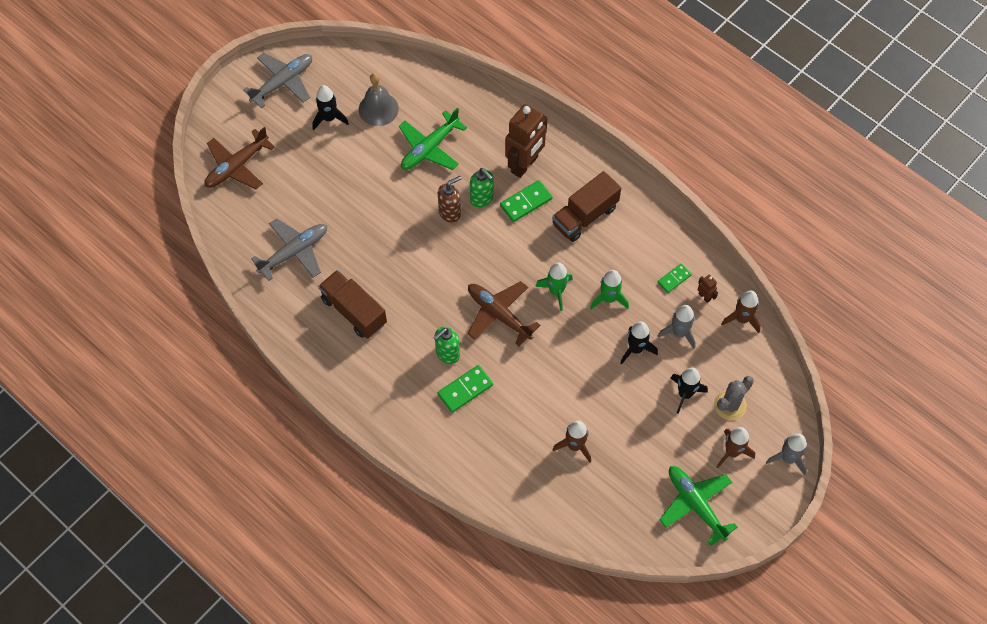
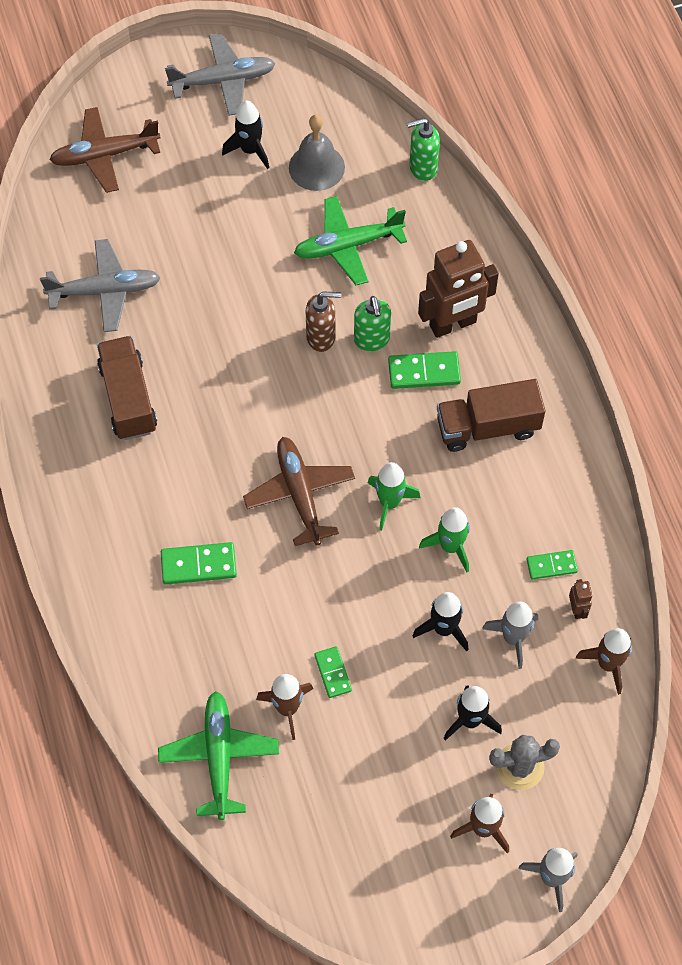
camera: 30 degrees right, 0 degrees up
green soap dispenser [433,326,460,364] -> green soap dispenser moved to [407,118,440,181]
green plane [659,466,738,546] -> green plane moved to [158,691,279,820]
none -> green domino [314,646,352,698]

